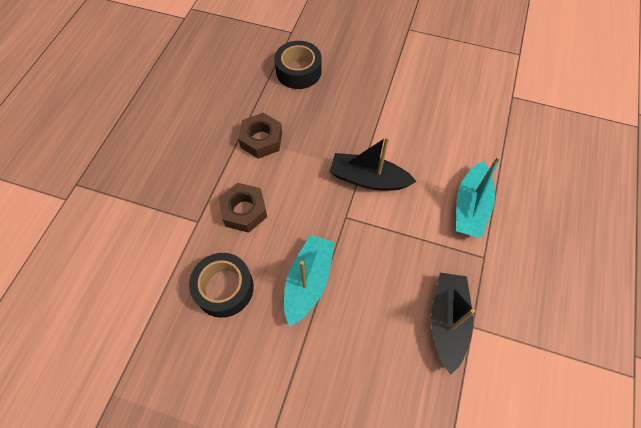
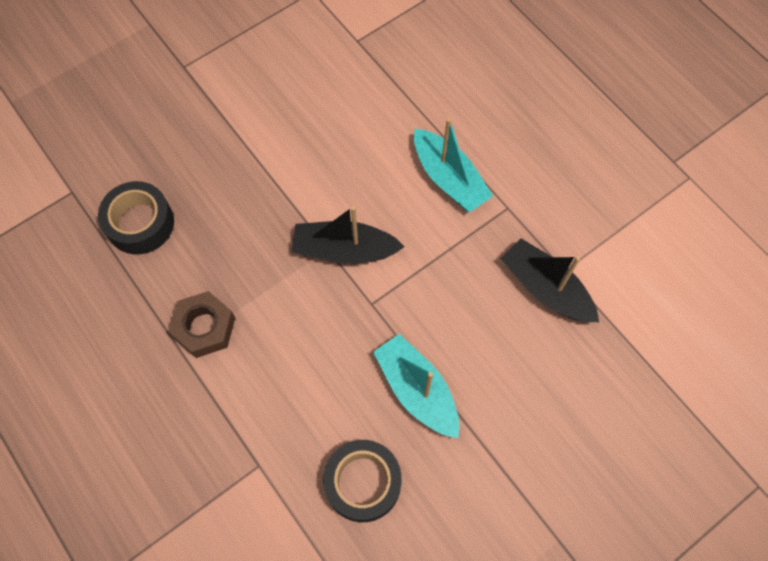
camera: 55 degrees left, 5 degrees up
brown nut [219,183,267,233] -> none
black boat [329,136,417,191] -> black boat turned 45 degrees clockwise [292,206,405,264]

